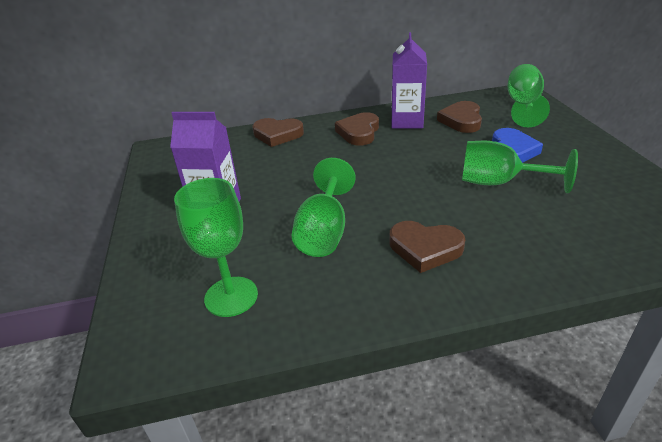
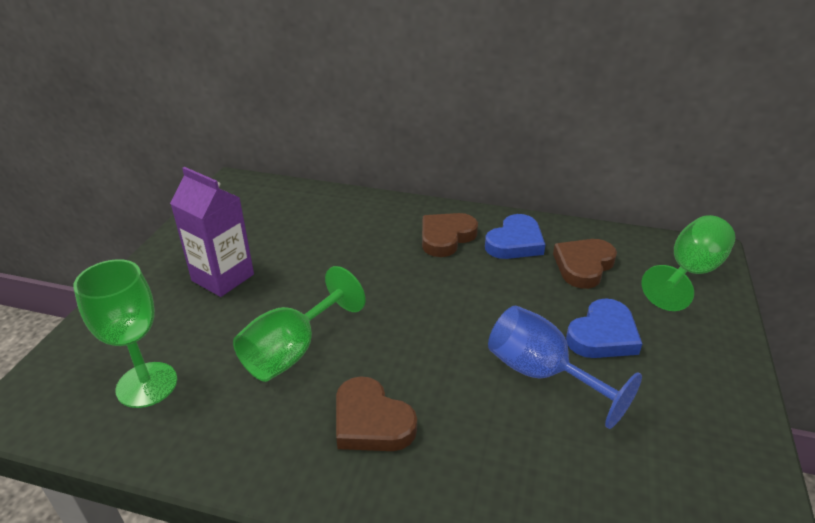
camera: 25 degrees right, 0 degrees up
brown heart [252,118,304,147] -> none
purple carton [391,32,427,128] -> blue heart [485,214,545,259]
green goblet [462,141,578,193] -> blue goblet [488,305,642,429]

